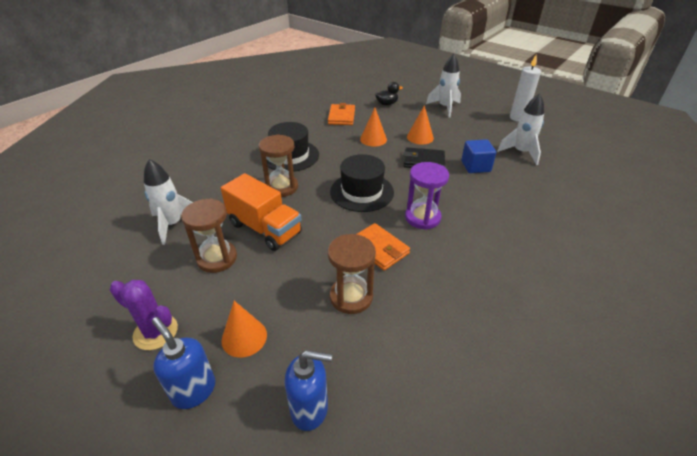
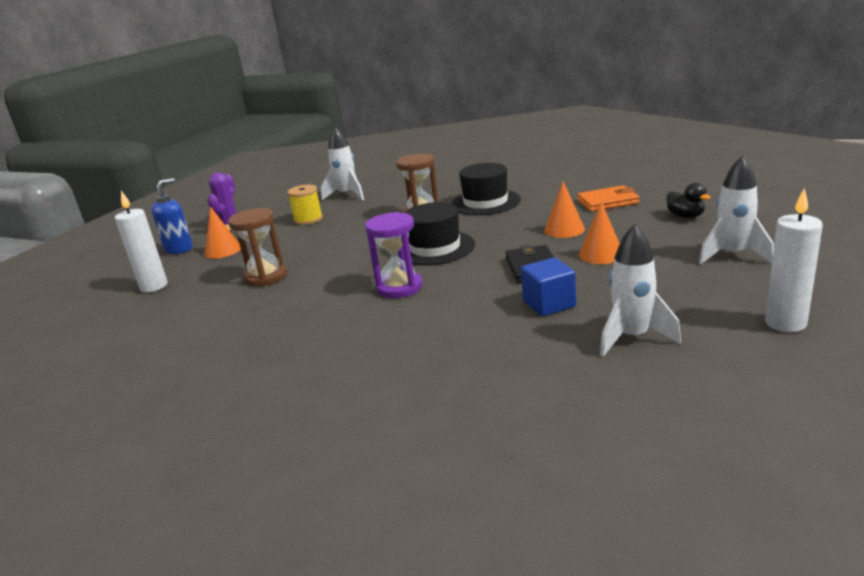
camera: 80 degrees right, 15 degrees down
brown hourglass [181,198,237,273] -> yellow spool [287,185,323,225]
orange truck [221,173,302,251] -> none
blue soap dispenser [285,350,332,431] -> white candle [115,191,168,292]
orange wallet [357,223,410,271] -> none

